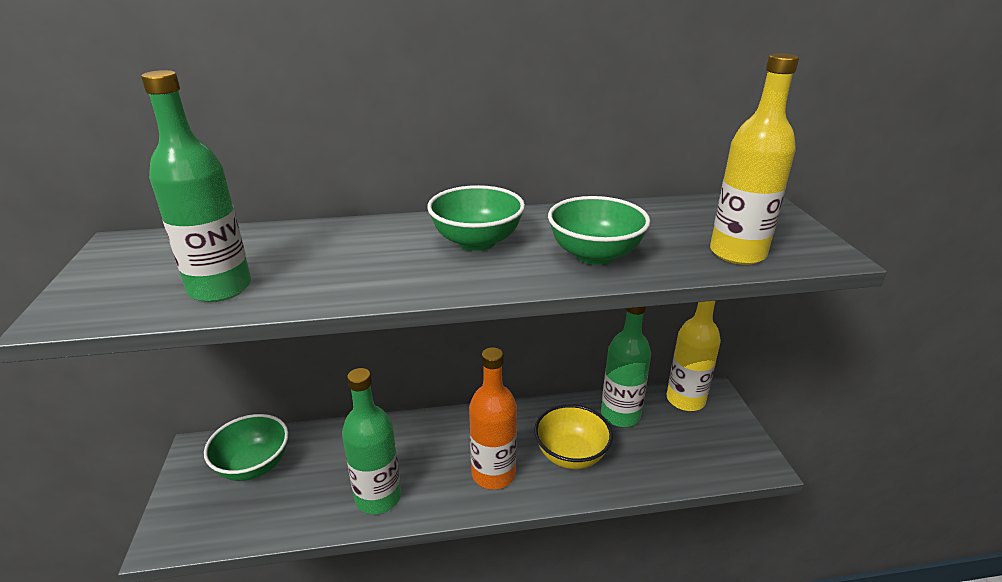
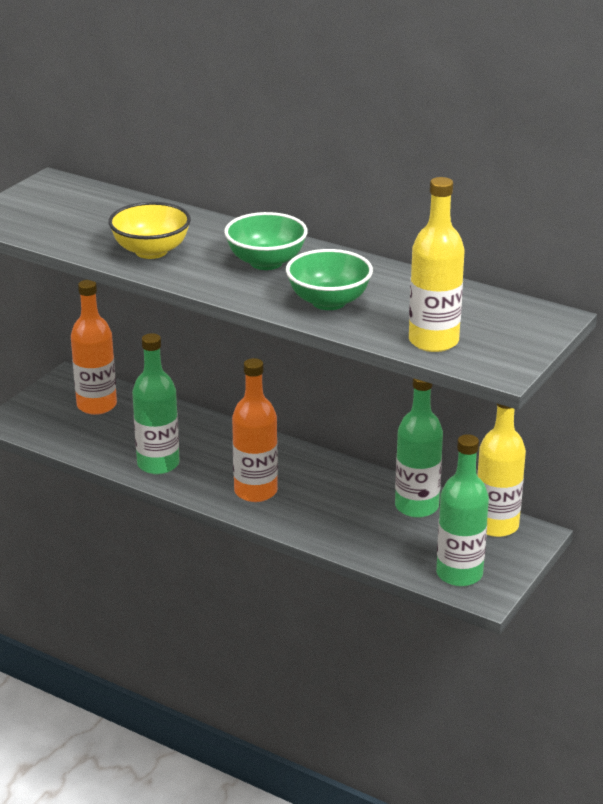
camera: 40 degrees right, 0 degrees up
green bottle [141,70,251,302] -> green bottle moved to [436,434,489,586]
green bowl [204,414,289,481] -> orange bottle [71,280,117,415]
yellow bowl [534,404,613,469] -> yellow bowl moved to [108,202,191,259]

